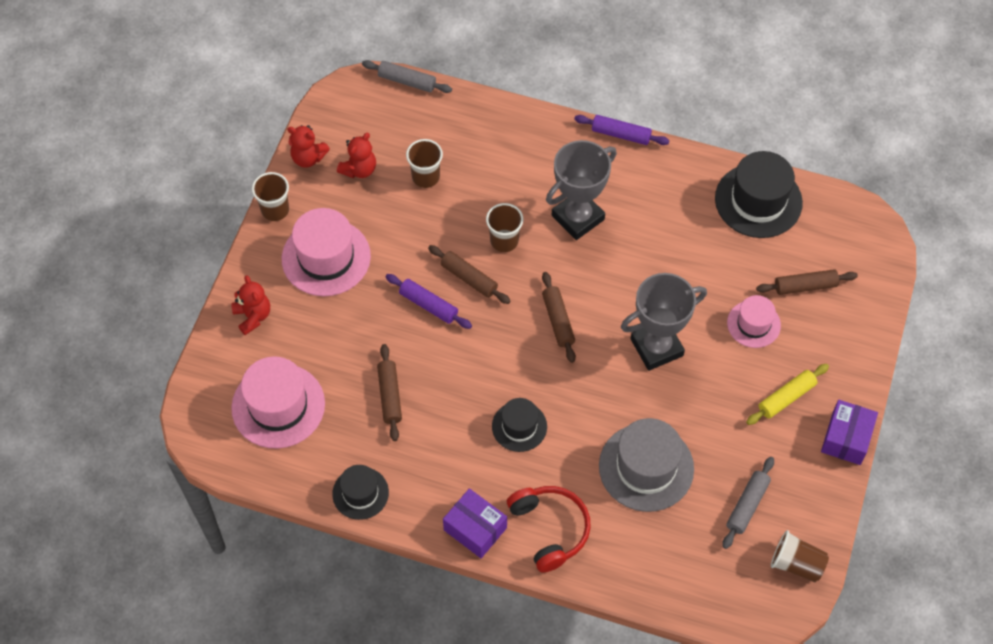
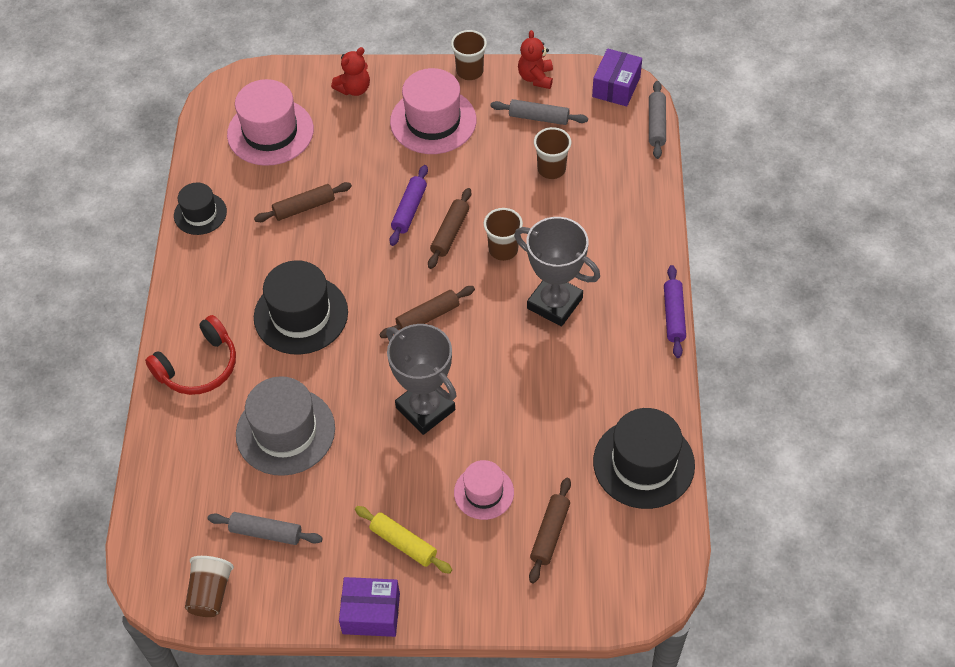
camera: 75 degrees right, 5 degrees down
red teddy bear [337,133,376,178] -> grey rolling pin [490,99,588,125]
purple box [443,488,507,558] -> purple box moved to [592,48,642,107]
black hat [492,398,547,452] -> black hat [254,260,348,355], size x1.70
brown rolling pin [756,269,858,295] -> brown rolling pin turned 45 degrees clockwise [529,478,571,583]

